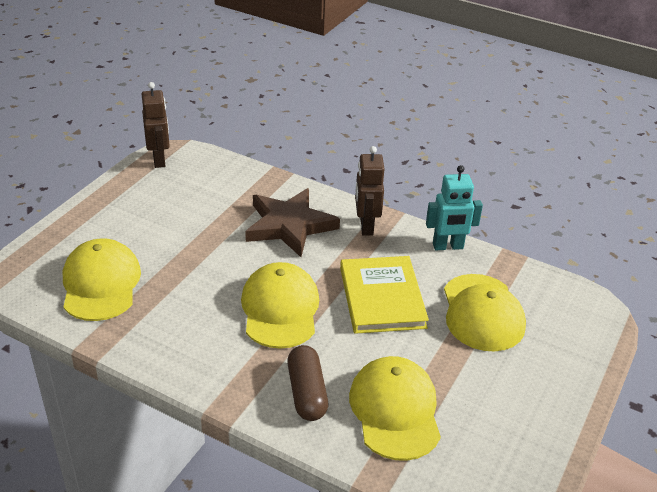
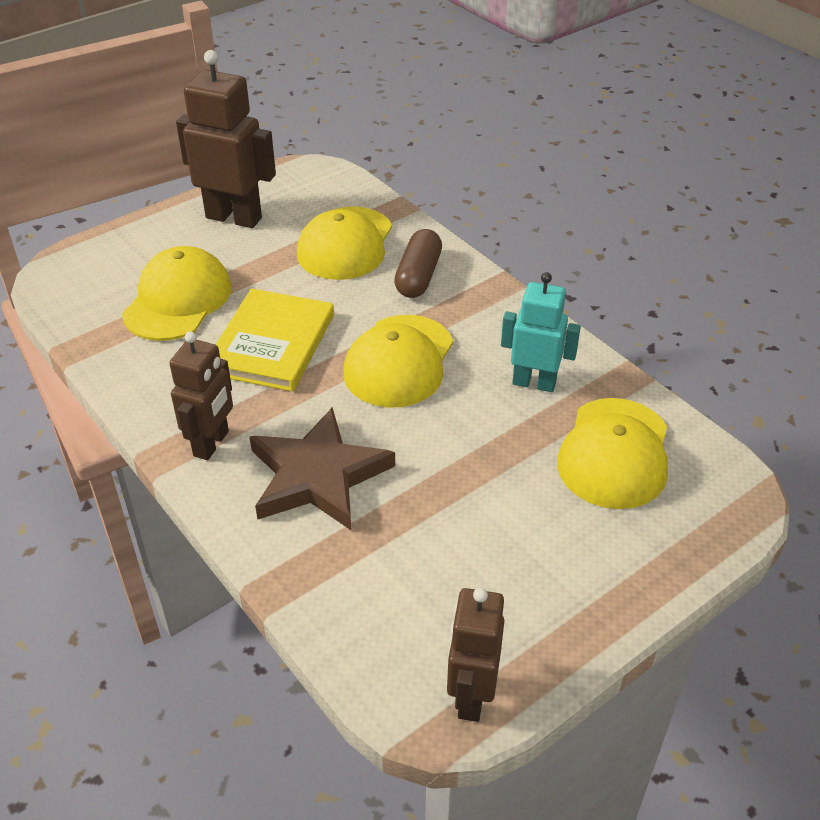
camera: 155 degrees left, 5 degrees up
turquoise robot [426,165,483,250] -> turquoise robot moved to [501,272,581,392]
none -> brown robot [176,50,276,228]

